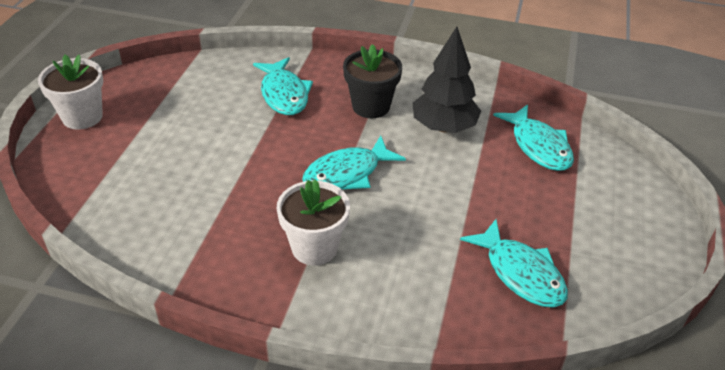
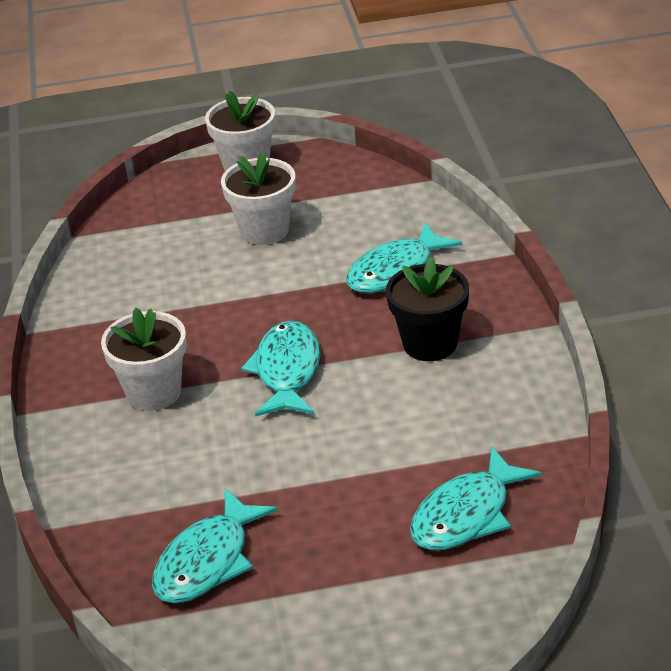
camera: 70 degrees right, 5 degrees down
turquoise fish [302,136,406,189] -> turquoise fish turned 60 degrees clockwise [241,321,320,417]
black tree [413,27,481,133] -> none
none -> white flower pot [221,151,295,245]

